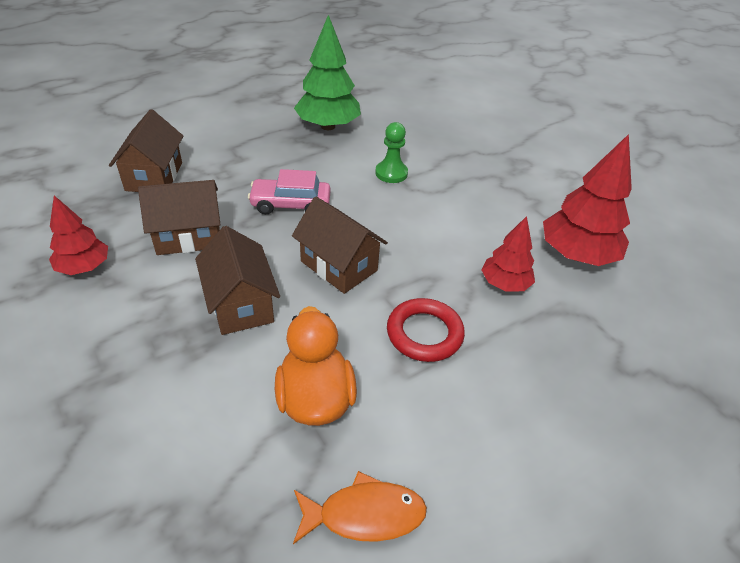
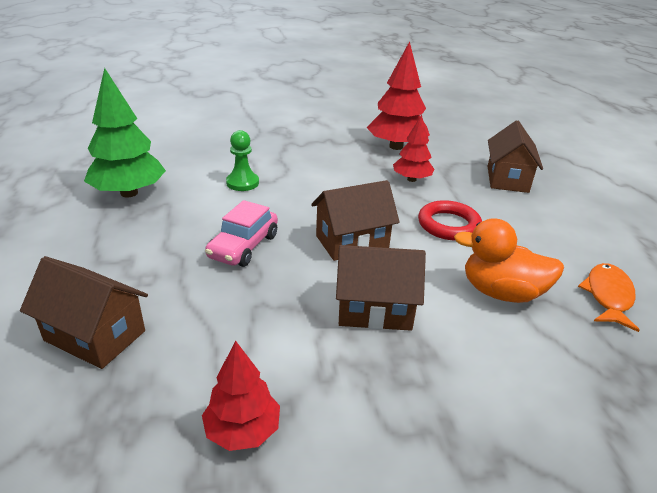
camera: 65 degrees left, 10 degrees down
brown house [138,180,221,255] -> brown house moved to [488,120,543,193]

